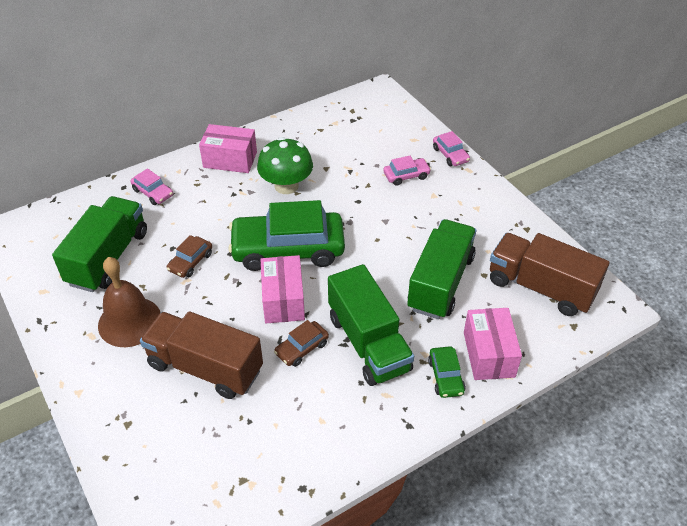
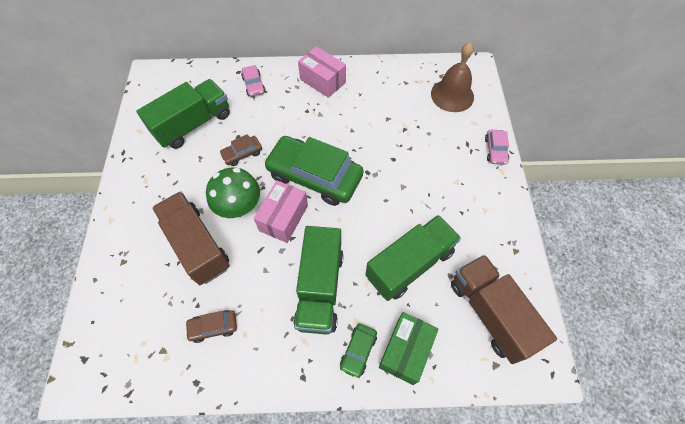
camera: 30 degrees right, 15 degrees up
brown bell [98,257,161,347] -> brown bell moved to [431,42,474,112]
green mushroom [257,137,313,194] -> green mushroom moved to [206,168,260,218]
brown car [274,320,329,367] -> brown car moved to [185,310,237,343]
pink car [383,156,431,186] -> none
pink box [464,308,522,380] -> green box [379,312,439,385]

